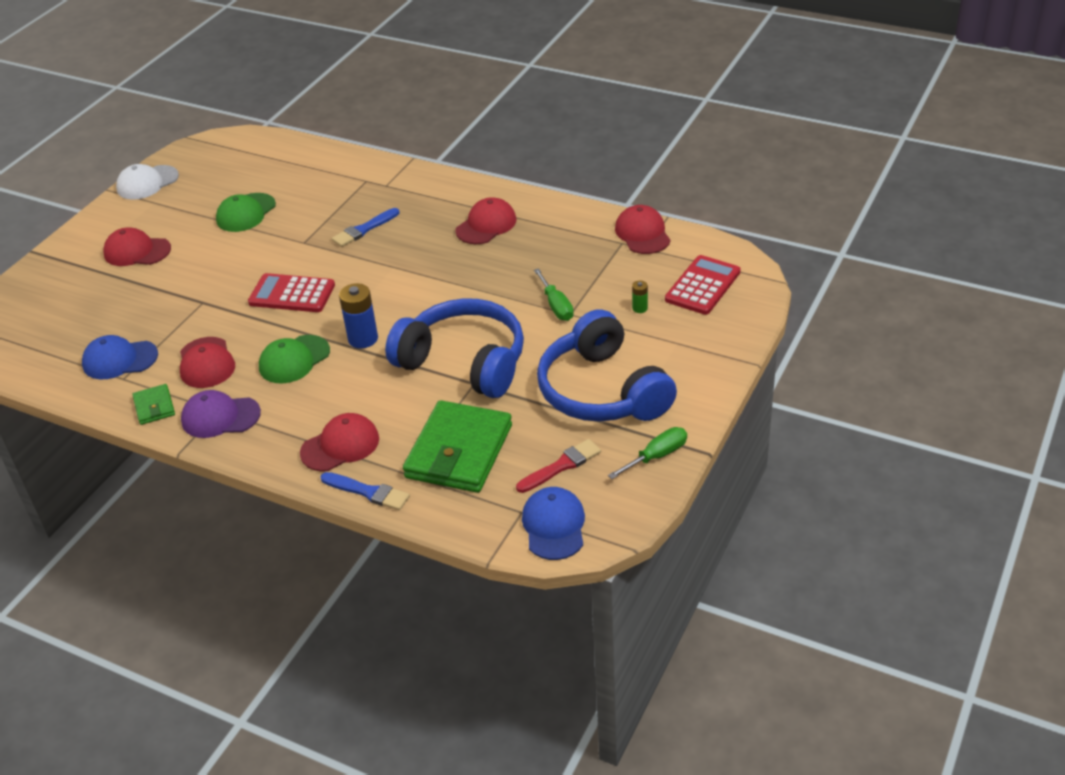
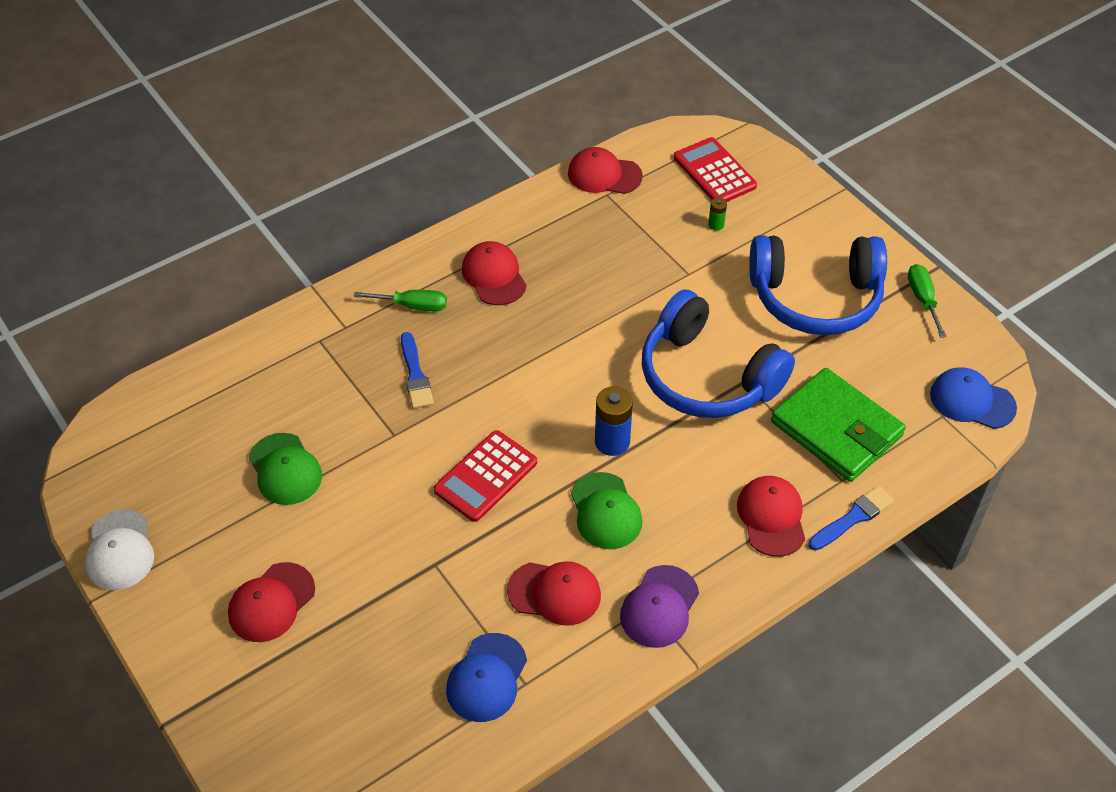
camera: 65 degrees left, 10 degrees up
green wallet [132,384,175,425] -> none
blue headphones [385,298,524,398] -> blue headphones turned 105 degrees counterclockwise [642,289,795,418]
red brush [516,439,601,493] -> none
green screwdriver [534,268,574,321] -> green screwdriver moved to [354,290,447,311]

